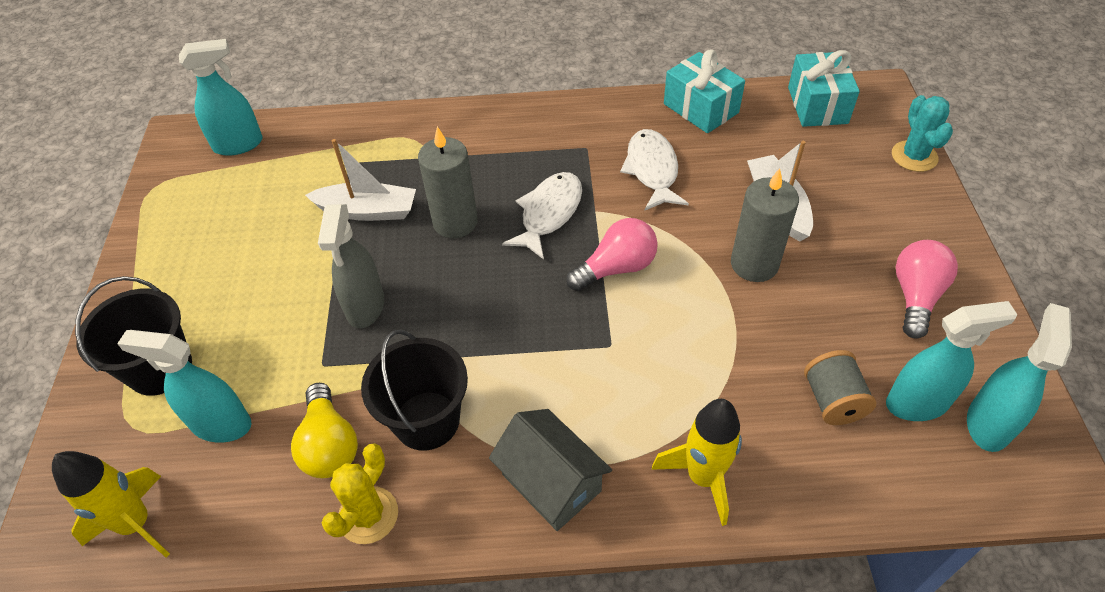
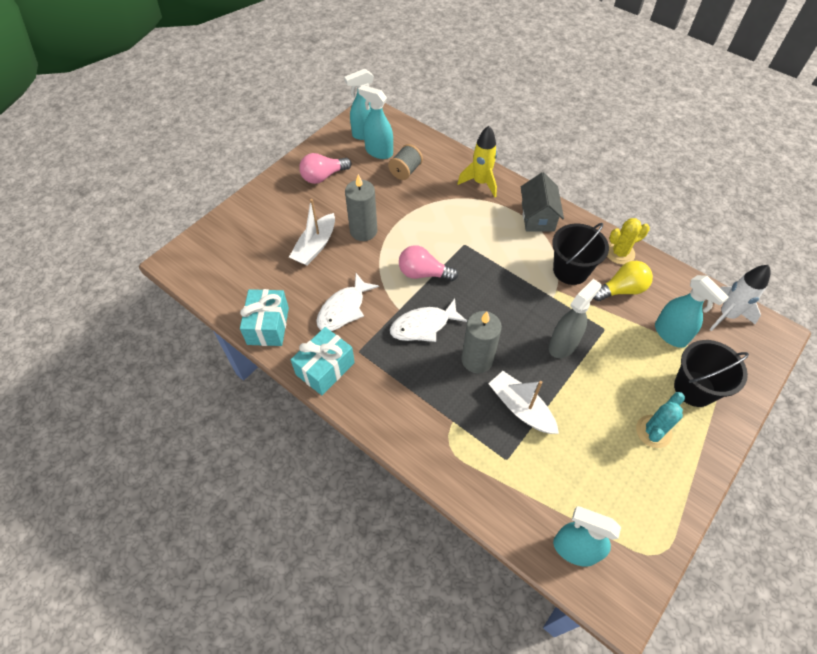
camera: 140 degrees left, 5 degrees up
yellow rocket [52,451,170,557] -> white rocket [709,265,771,331]
yellow light bulb [291,383,358,478] -> yellow light bulb turned 45 degrees clockwise [593,261,653,301]
turquoise gift [788,50,860,127] -> turquoise gift moved to [291,327,355,395]
turquoise cactus [892,95,953,172] -> turquoise cactus moved to [636,392,685,448]

